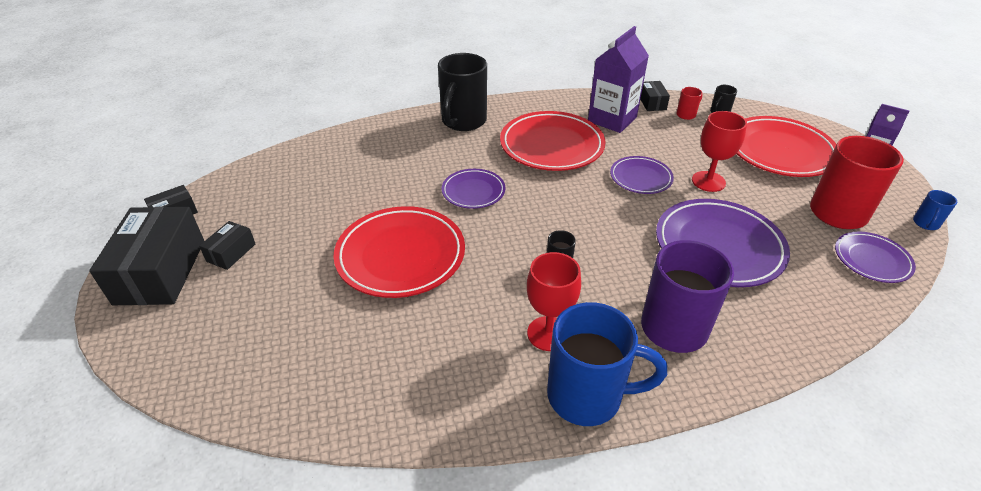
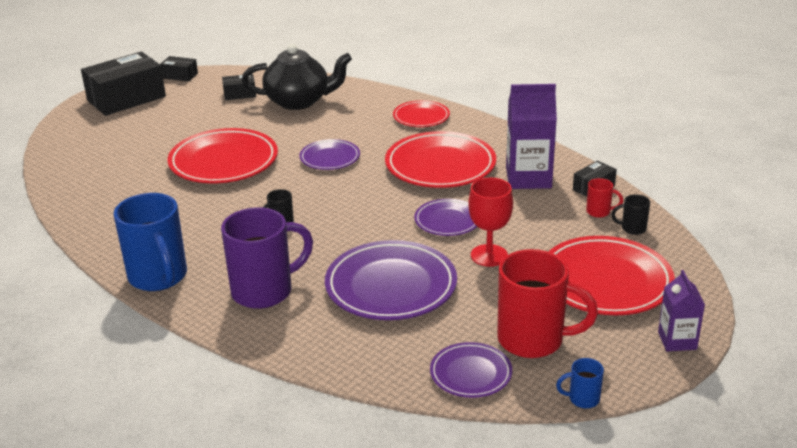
camera: 55 degrees right, 10 degrees down
black box [199,221,256,270] -> black box moved to [222,74,256,100]
black mug [438,53,487,131] -> red plate [393,100,450,127]
red goblet [527,252,581,351] -> none
none -> black teapot [242,44,352,110]

